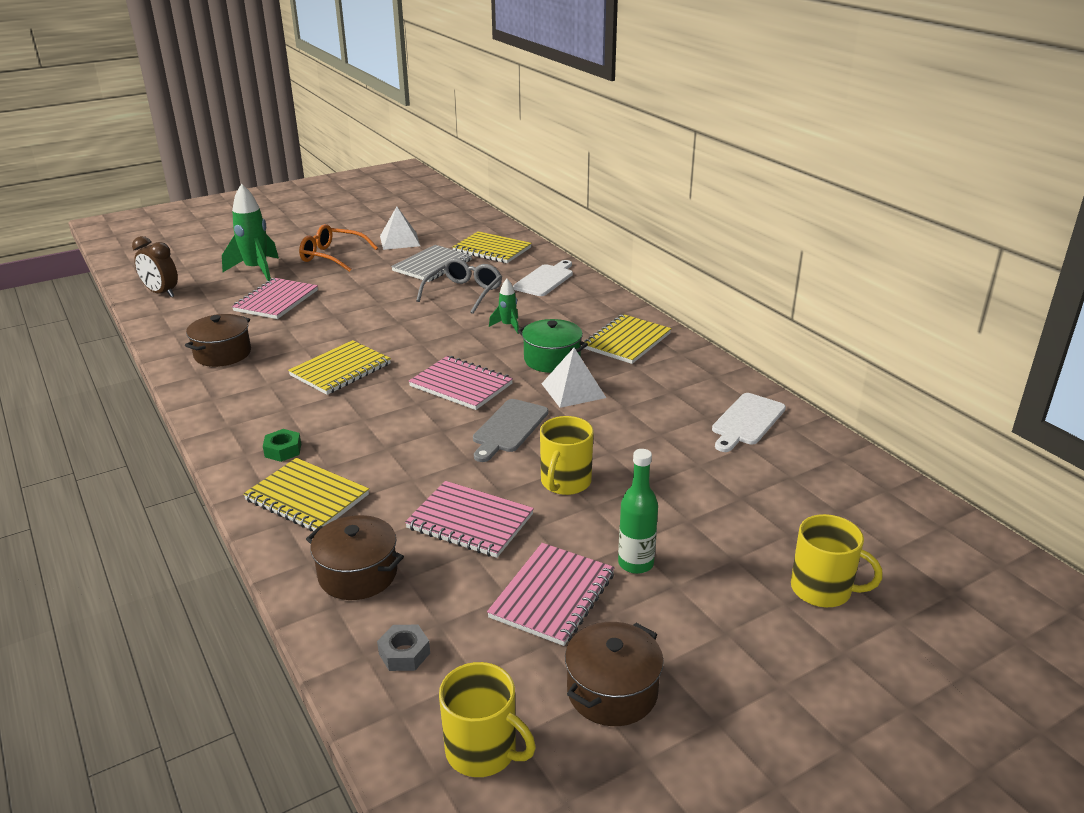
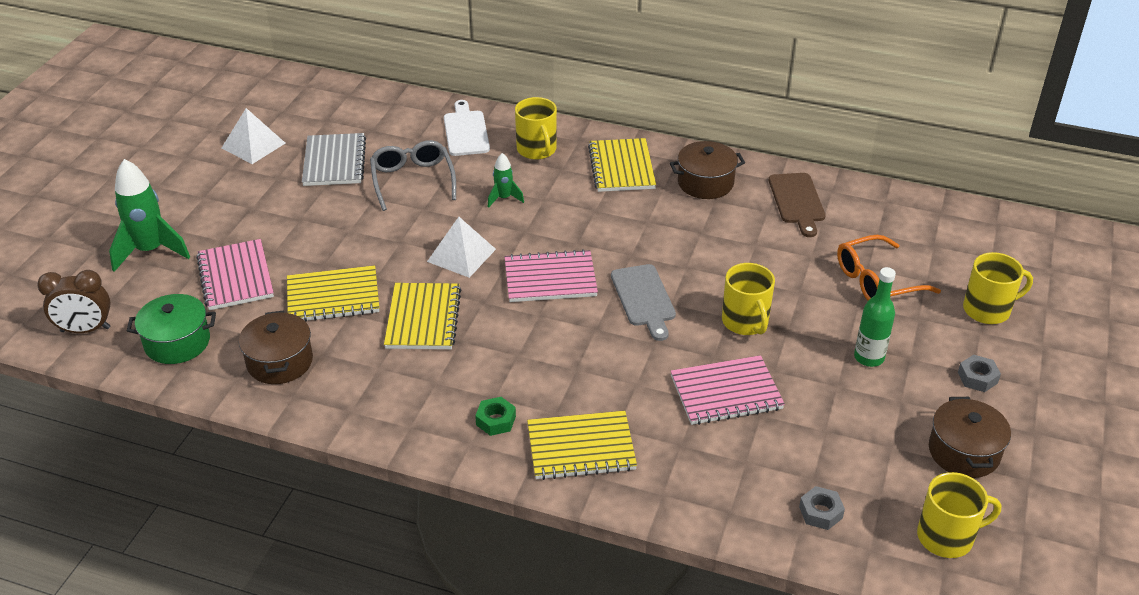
camera: 40 degrees left, 10 degrees up
orange glasses [299,224,378,272] -> orange glasses moved to [837,235,941,301]
brown pot [306,515,404,600] -> brown pot moved to [670,141,745,199]
yellow notebook [452,231,532,263] -> yellow notebook moved to [287,265,379,322]
pink notebook [487,543,615,646] -> none
green pot [517,319,588,373] -> green pot moved to [127,294,216,364]
white pyramid [541,348,606,408] -> white pyramid moved to [427,217,496,278]
white cutting board [712,393,786,452] -> brown cutting board [769,173,826,237]
none -> yellow mug [515,97,557,160]
none -> grey nut [958,355,1001,392]

